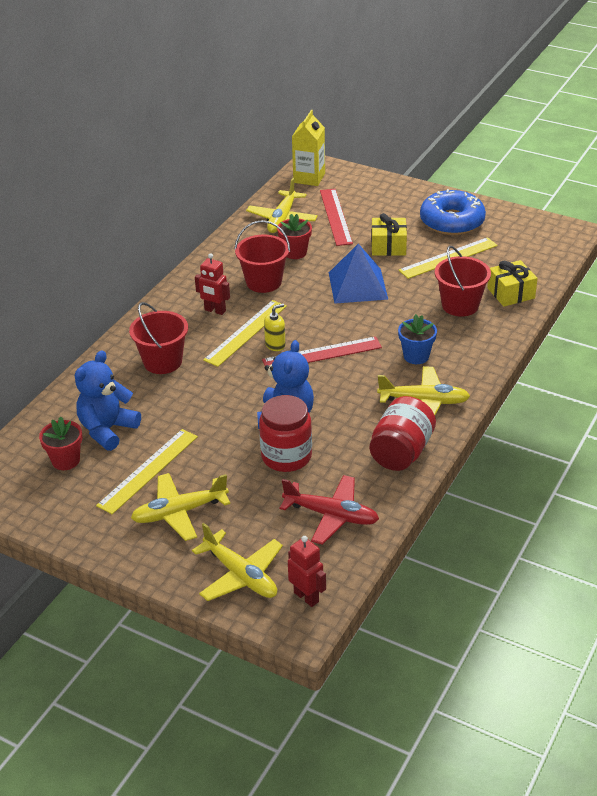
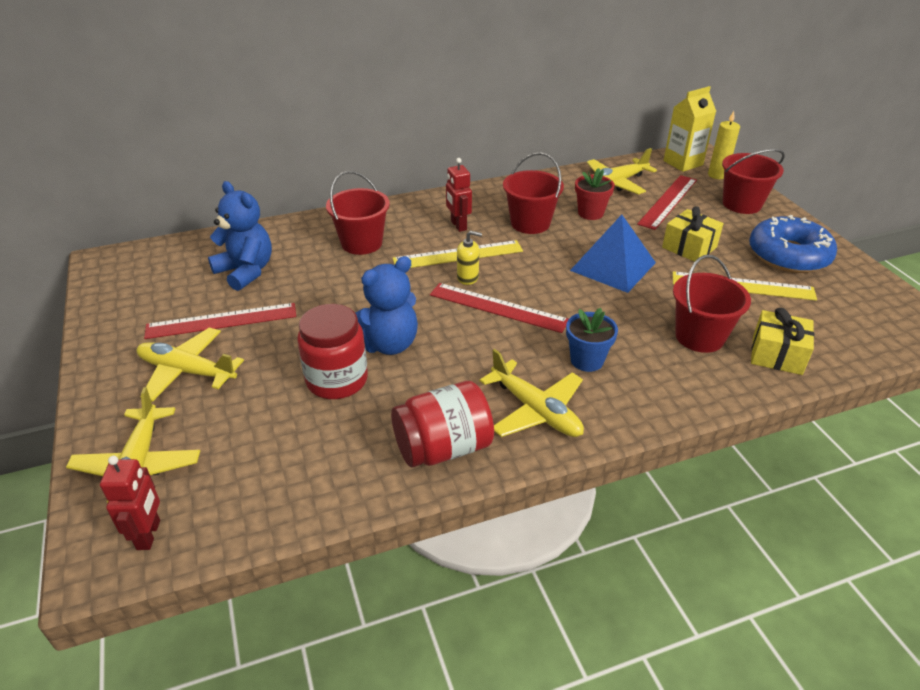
camera: 40 degrees right, 0 degrees up
red flower pot [39,417,82,470] -> none
blue teddy bear [75,351,141,451] -> blue teddy bear turned 60 degrees clockwise [208,181,272,291]
yellow ruler [96,429,198,514] -> red ruler [144,303,296,339]
red plane [280,475,379,545] -> none
none -> yellow candle [708,111,740,179]
none -> red bucket [722,149,785,214]

